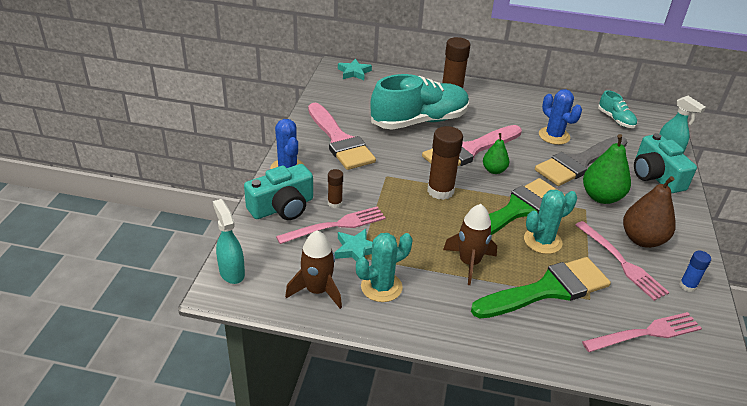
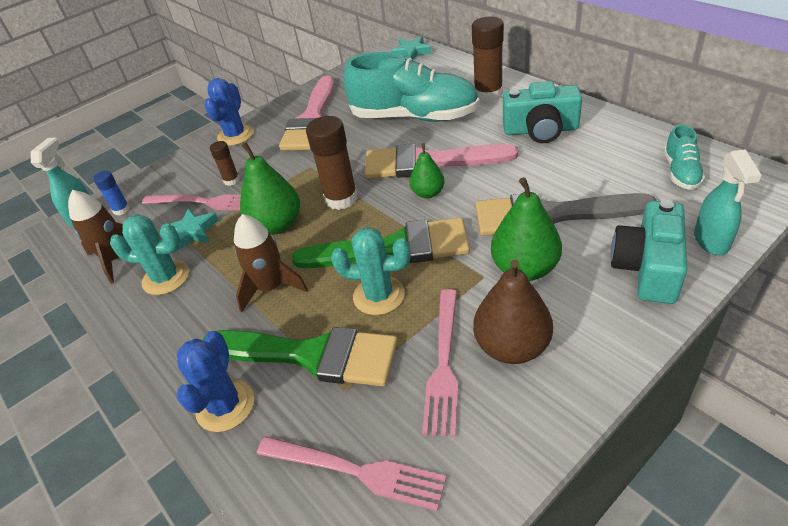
camera: 45 degrees right, 5 degrees up
turquoise camera [244,164,313,220] -> turquoise camera moved to [503,81,582,143]
blue cactus [539,89,582,145] -> blue cactus moved to [177,331,254,432]
blue glue stick [680,251,711,292] -> blue glue stick moved to [93,171,130,215]
none -> green pear [240,142,300,235]

